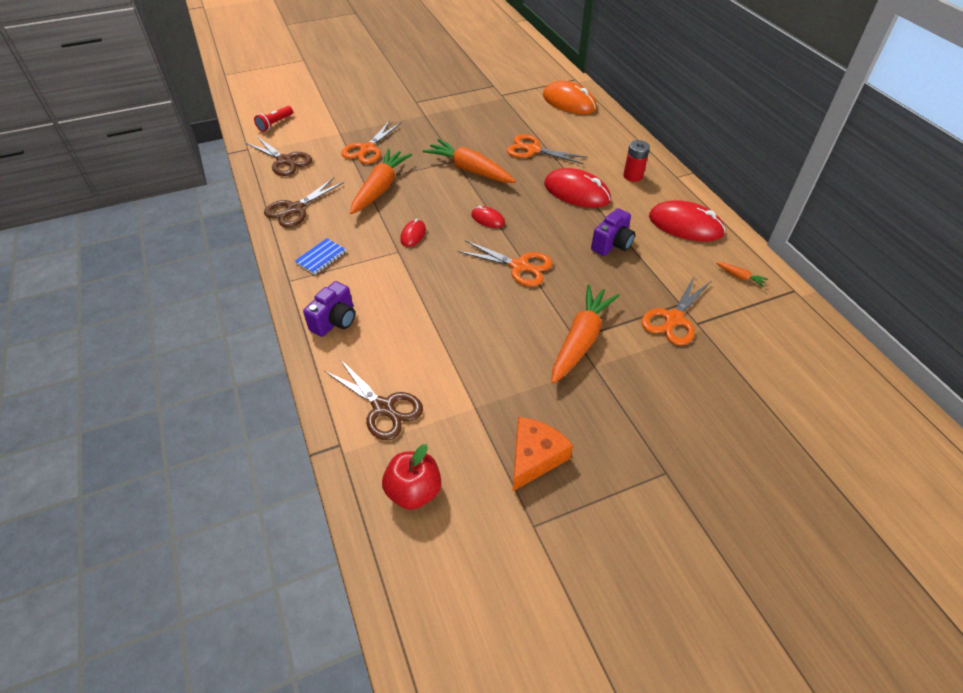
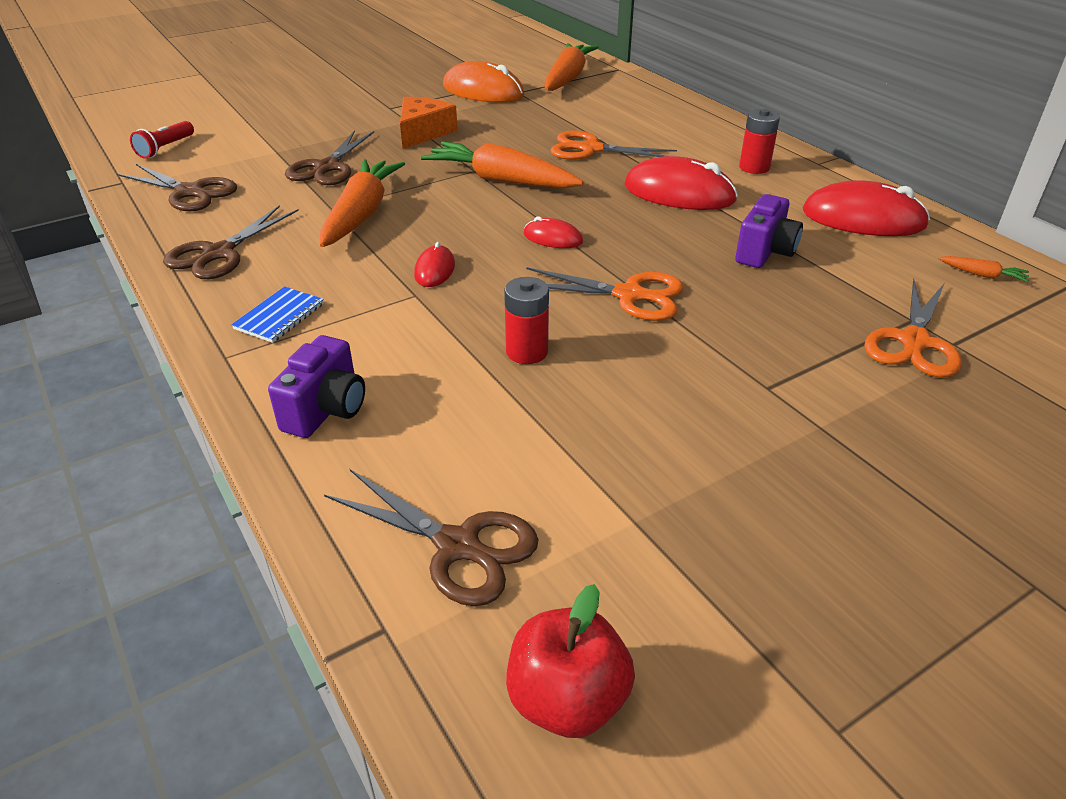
camera: 10 degrees left, 10 degrees down
orange scissors [341,120,401,164] -> brown scissors [285,131,374,185]
orange cheese [513,417,573,491] -> orange cheese moved to [400,97,458,149]
orange mouse [543,81,597,114] -> orange mouse moved to [443,61,524,103]
orange carrot [551,284,620,384] -> orange carrot moved to [544,43,599,91]
none -> red battery [504,277,549,364]

